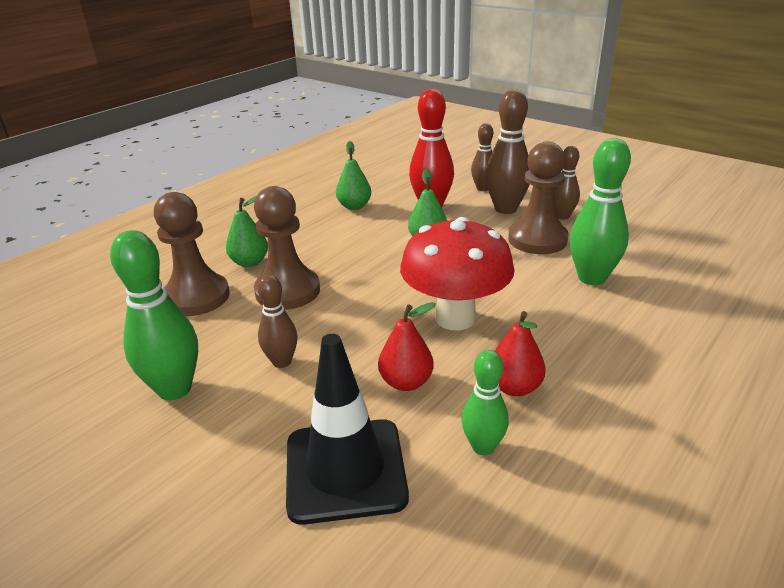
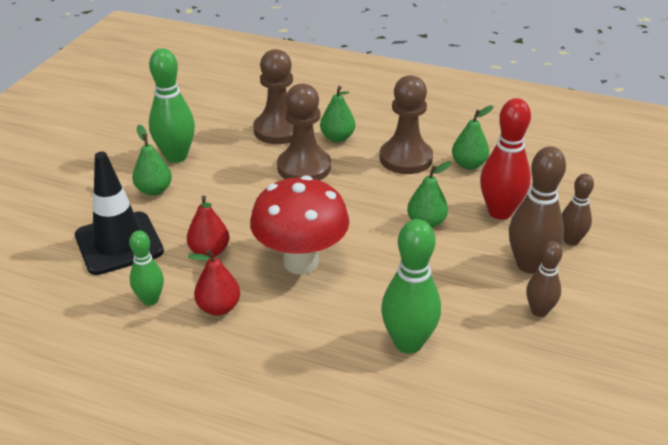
camera: 70 degrees right, 5 degrees up
brown bowling pin [257,275,298,368] -> none
brown pawn [508,141,569,254] -> brown pawn moved to [380,75,433,174]
none -> green pear [132,125,172,196]

